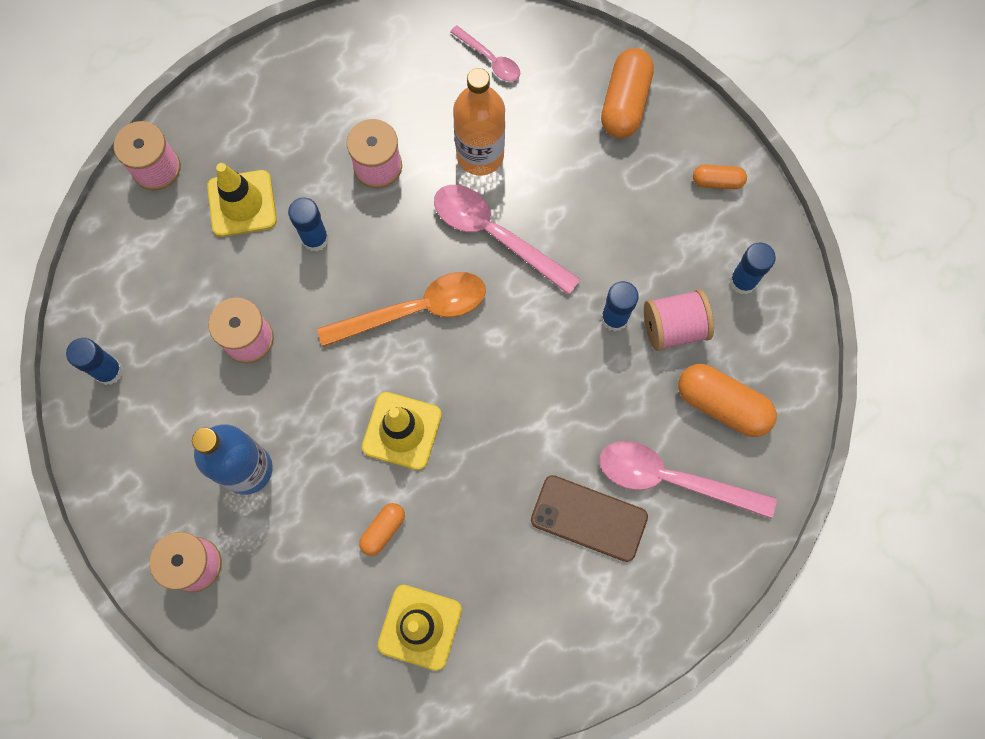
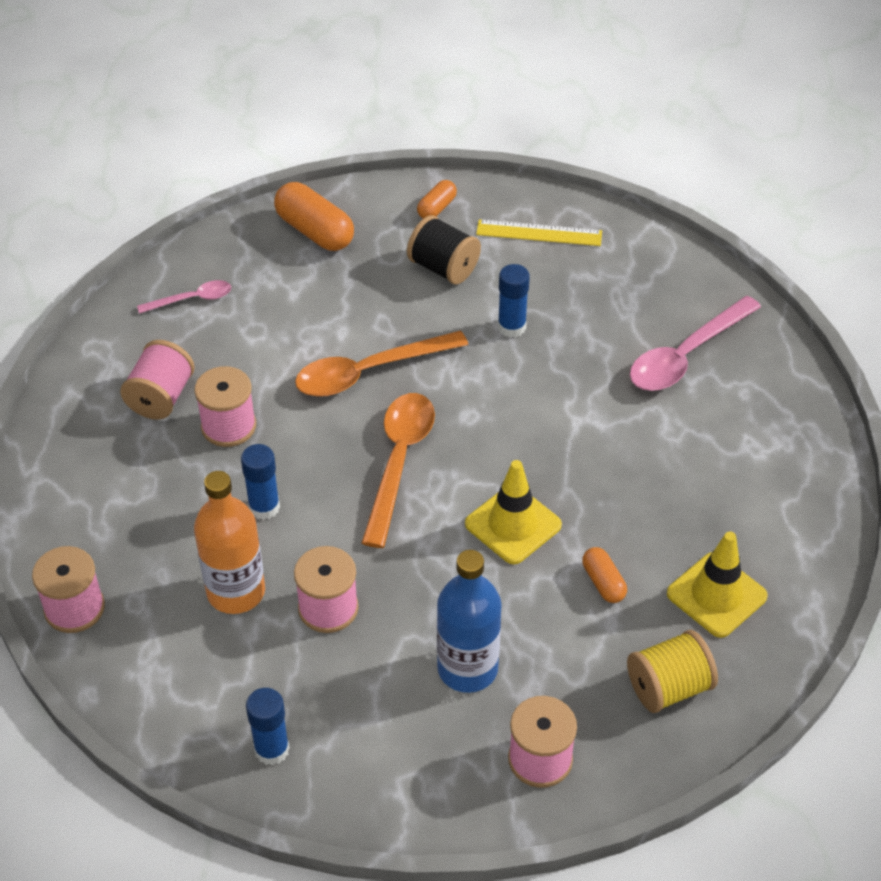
camera: 60 degrees left, 25 degrees down
yellow traffic cone [207,163,277,237] -> none
pink spoon [434,185,581,295] -> orange spoon [295,331,468,397]
orange bottle [453,68,505,176] -> orange bottle moved to [194,471,265,614]
brown phone [531,475,648,562] -> none
pink spool [644,289,714,351] -> pink spool moved to [120,340,195,420]
orange capsule [678,364,777,437] -> none
blue glue stick [729,243,776,294] -> yellow ruler [476,219,602,246]
none -> black spool [407,215,481,284]
none -> yellow spool [627,630,718,713]

